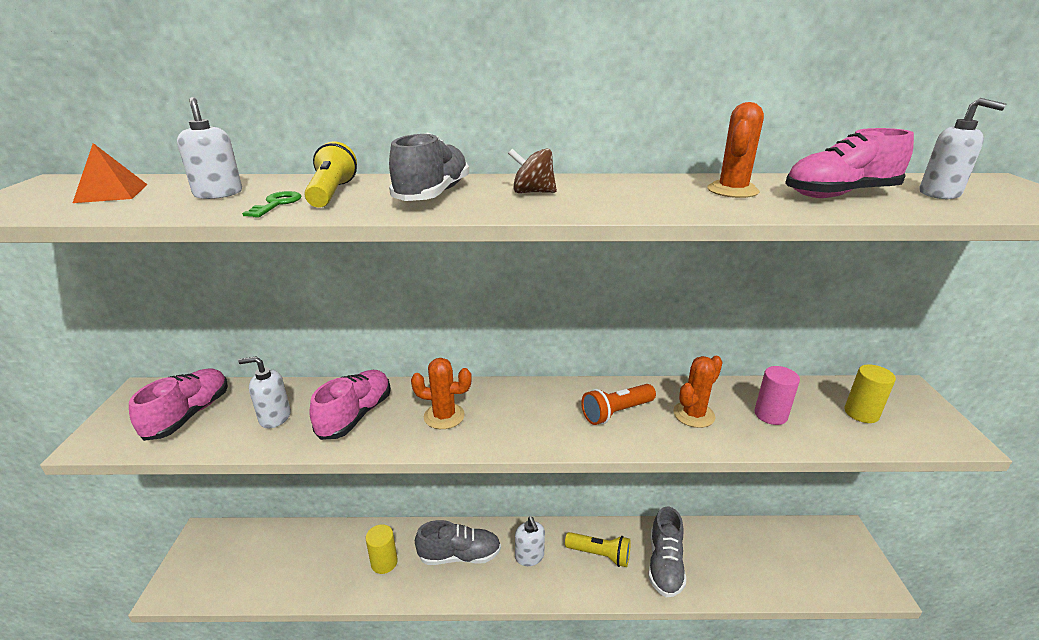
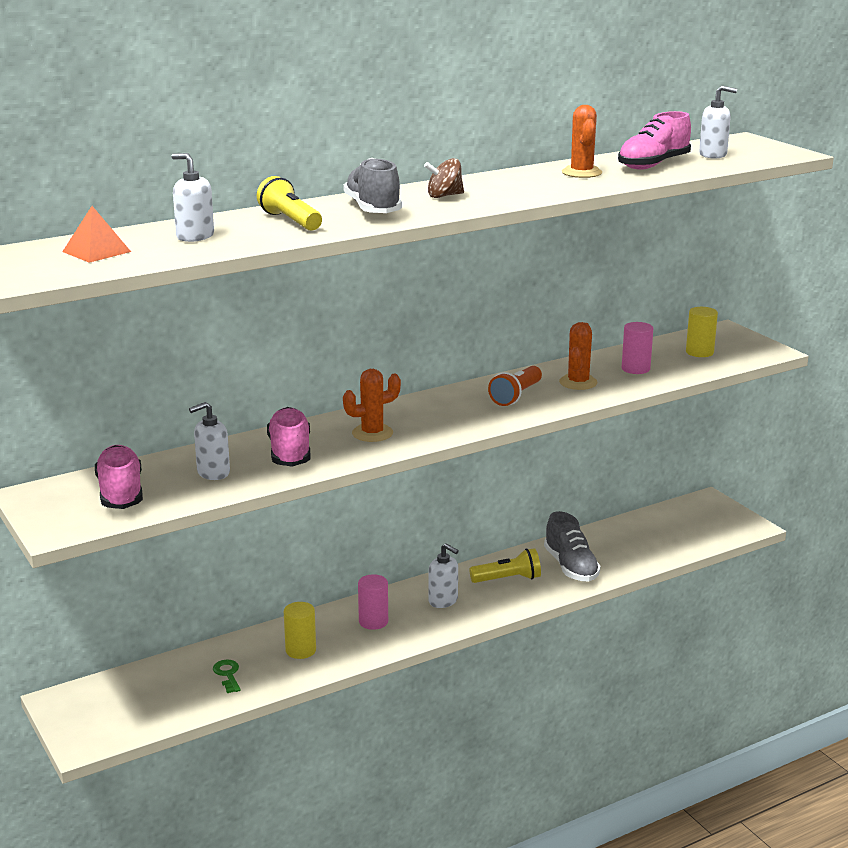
camera: 30 degrees left, 5 degrees down
green key [242,191,302,217] -> green key moved to [213,660,241,693]
grey shoe [415,520,501,565] -> pink cylinder [358,574,388,630]

